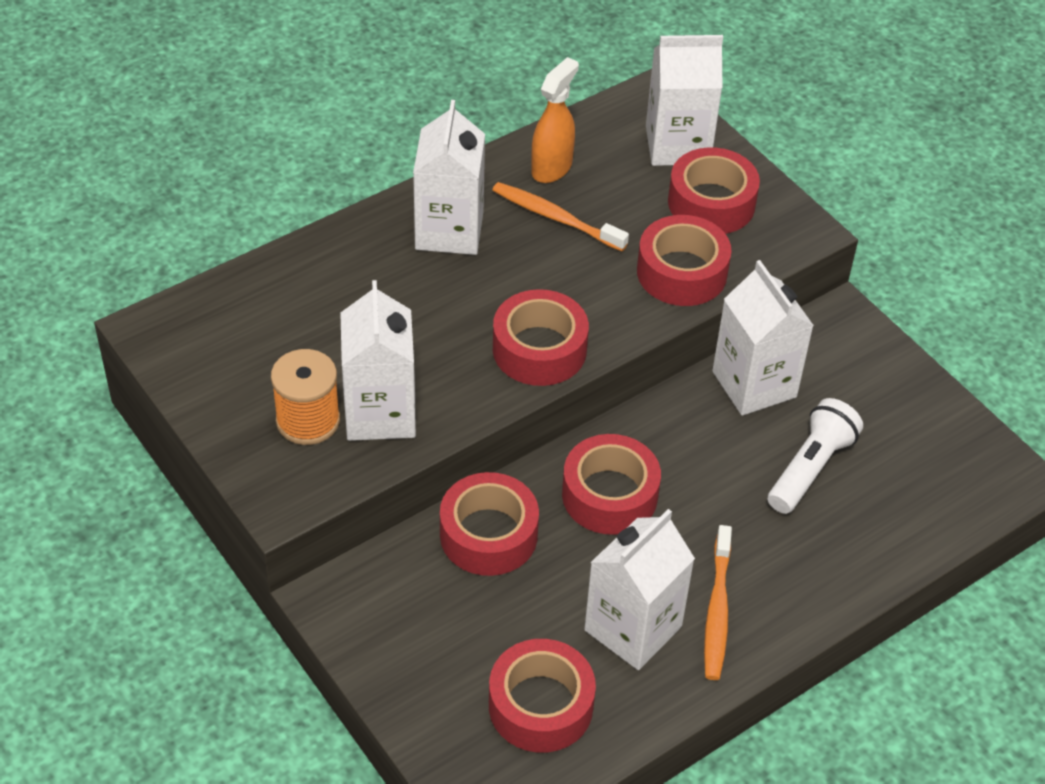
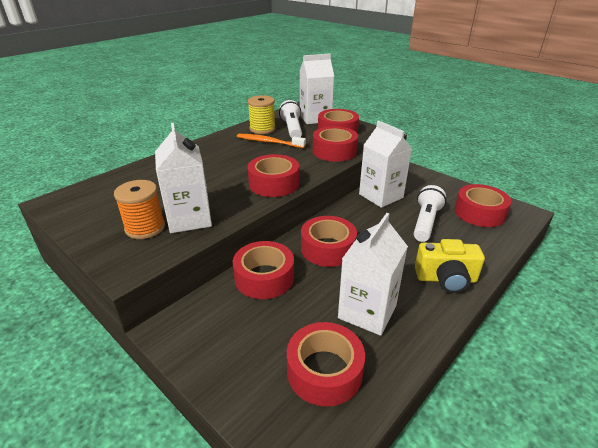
camera: 10 degrees left, 15 degrees down
white carton [413,100,485,255] -> none
orange spray bottle [531,57,579,183] -> yellow spool [248,95,276,134]
orange toothbrush [704,525,732,680] -> none
none -> white flashlight [279,100,302,138]
none -> yellow camera [415,239,485,293]
none -> red tape [455,184,511,227]

